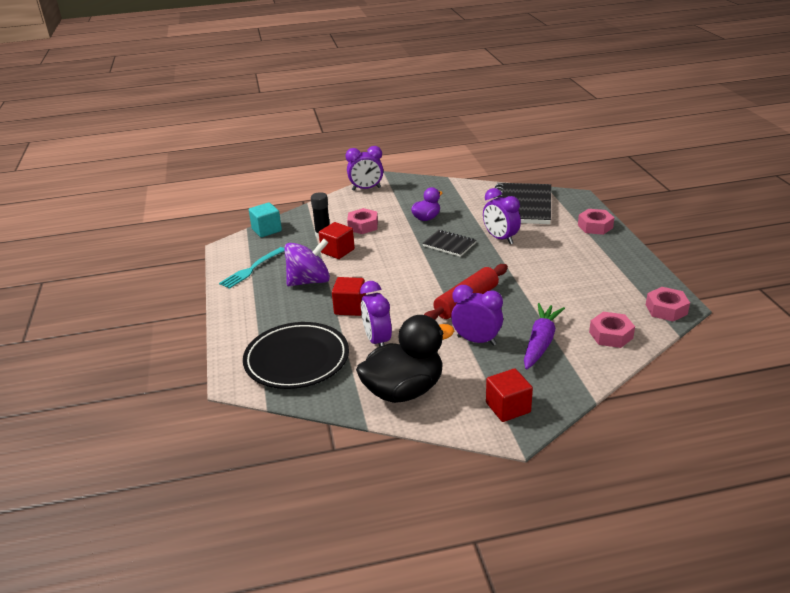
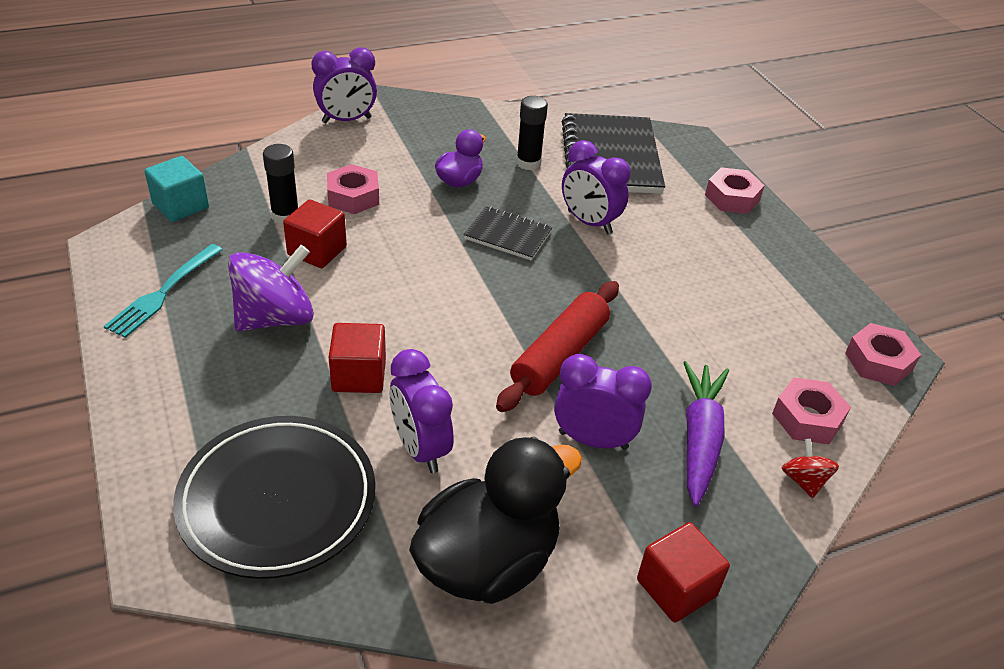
camera: 15 degrees left, 10 degrees up
none -> black glue stick [516,96,548,170]
none -> red spinning top [782,439,839,498]

